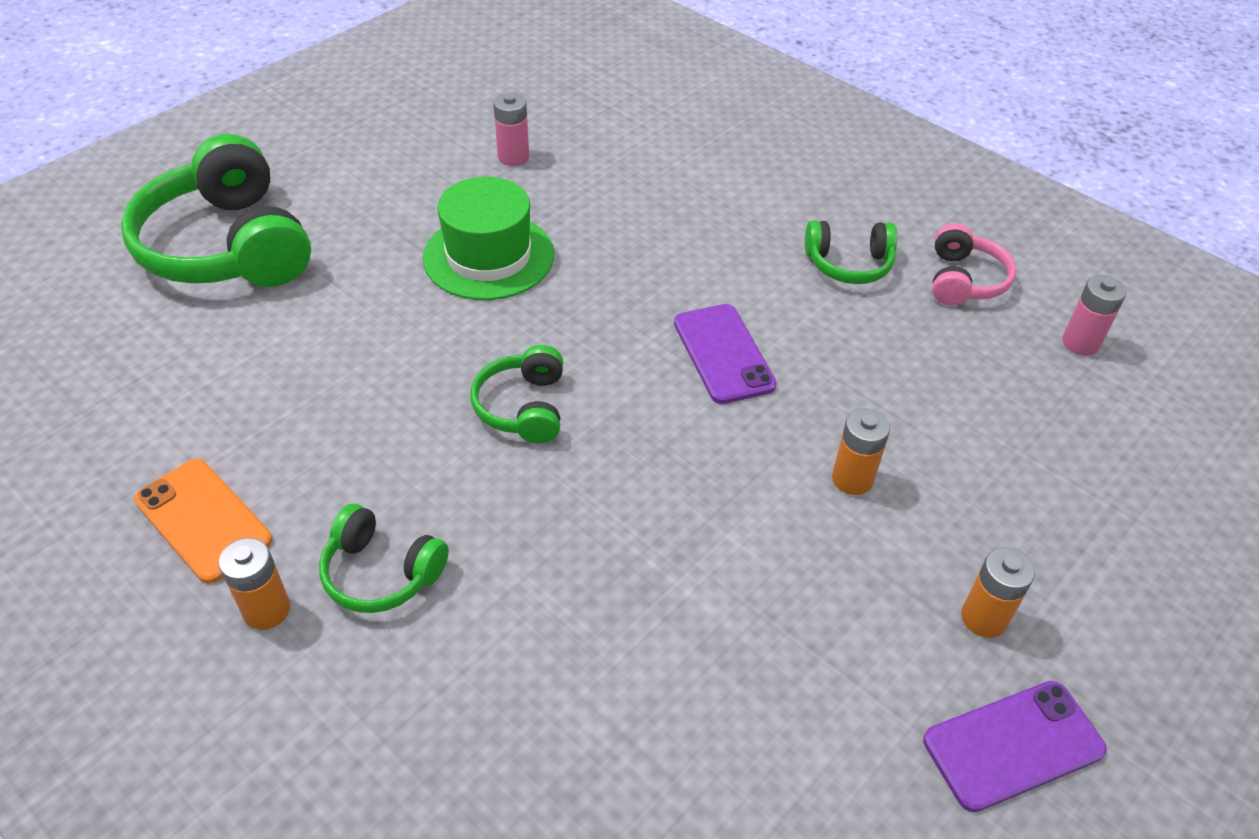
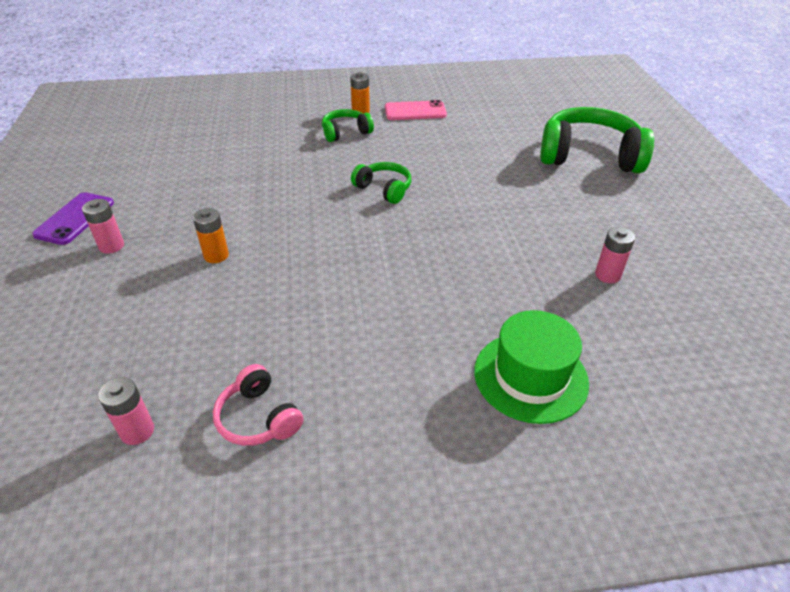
camera: 130 degrees right, 5 degrees down
orange phone [134,459,273,584] -> pink phone [385,100,447,120]
green hat [423,177,554,300] -> green hat moved to [474,310,589,424]
purple phone [674,304,777,404] -> none
green headphones [805,220,897,284] -> none
orange battery [961,547,1035,638] -> pink battery [82,199,124,254]

